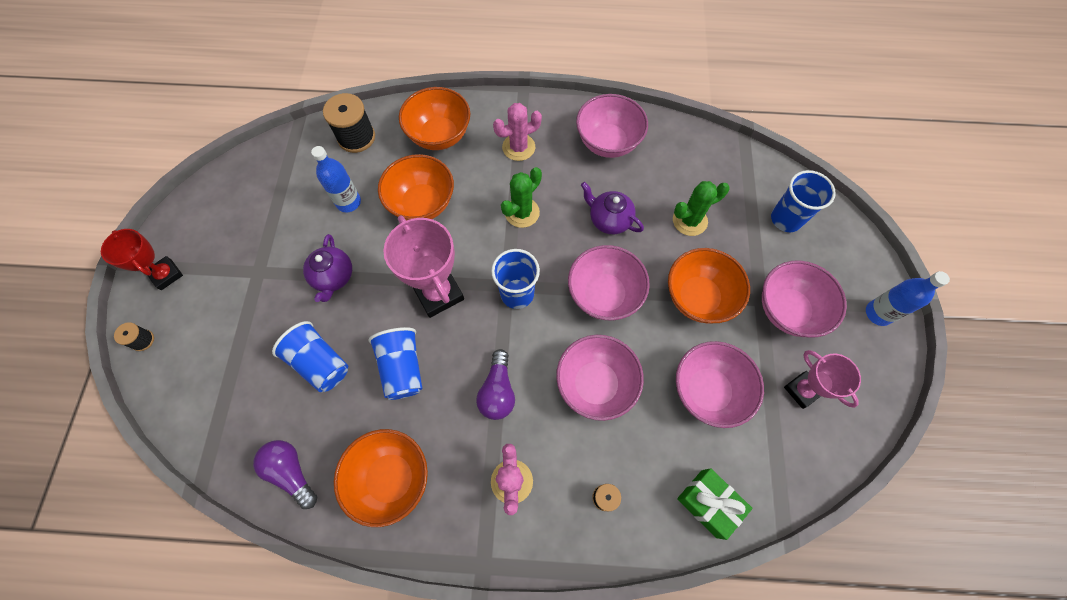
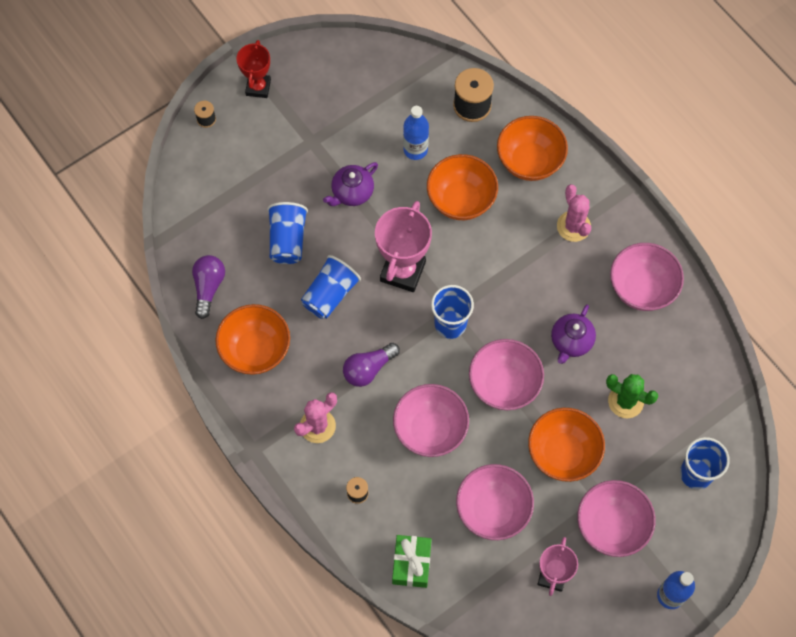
camera: 50 degrees right, 0 degrees up
pink cactus [493,103,542,161] -> pink cactus turned 45 degrees clockwise [557,184,591,242]
green cactus [501,167,542,228] -> none
purple teapot [581,182,644,234] -> purple teapot turned 150 degrees counterclockwise [551,304,596,364]

